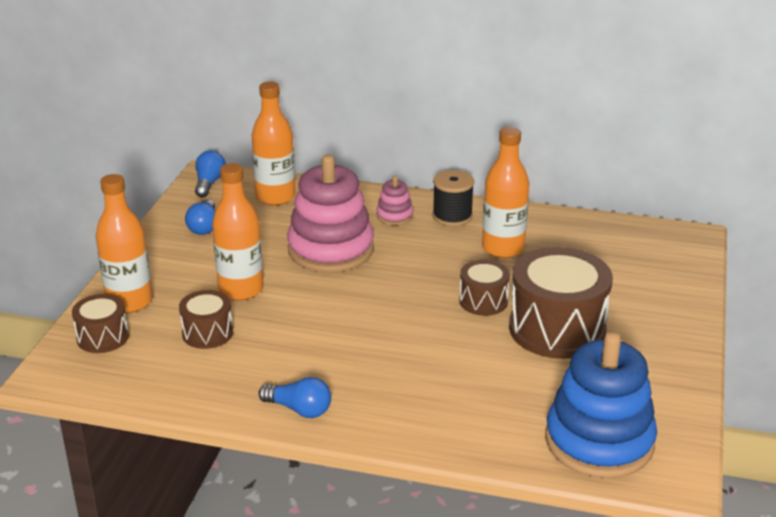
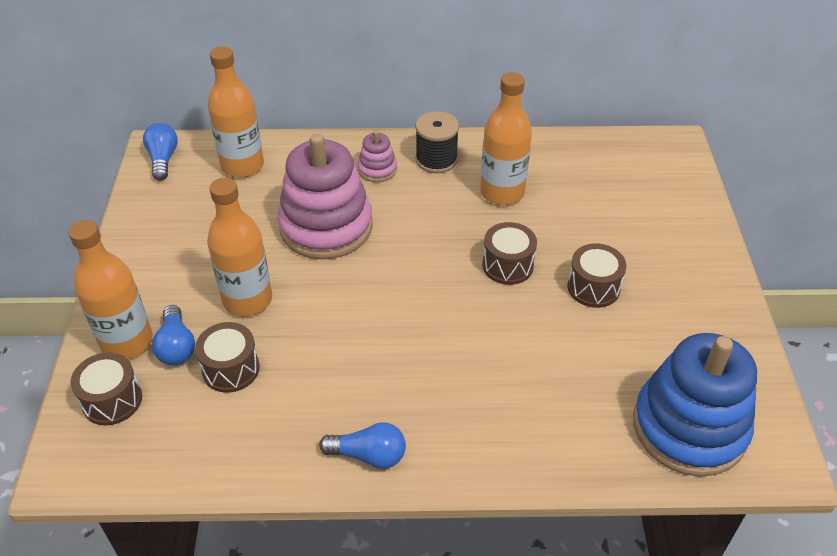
camera: 15 degrees left, 15 degrees up
blue light bulb [185,199,215,235] -> blue light bulb moved to [152,305,195,365]
brown drum [509,247,613,359] -> brown drum [567,243,627,308], size x0.52

